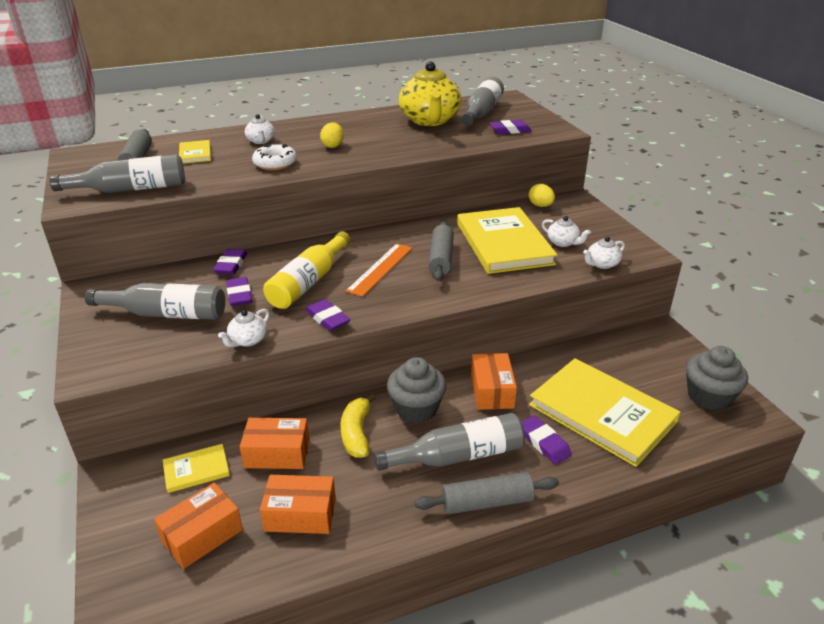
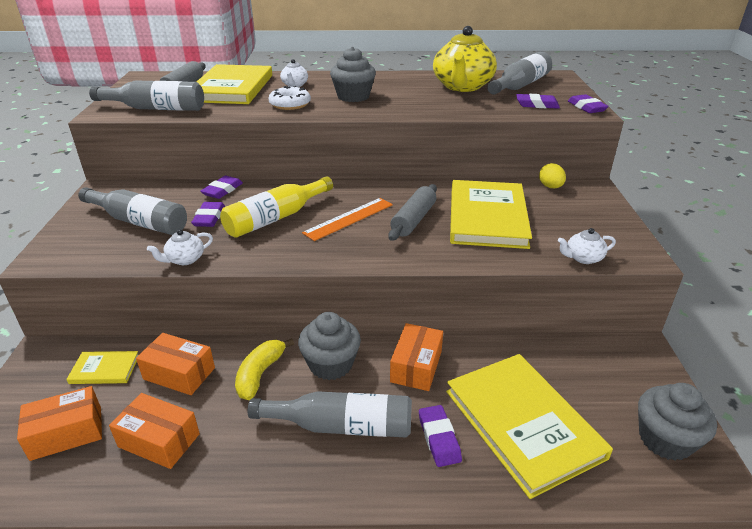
camera: 20 degrees right, 0 degrees up
yellow book [179,140,211,164] -> yellow book [197,64,272,104], size x2.21
purple eraser [305,299,351,331] -> purple eraser moved to [568,94,609,113]
yellow egg [320,122,344,148] -> grey cupcake [330,46,376,102]
grey rolling pin [415,472,559,514] -> none
white teapot [542,216,591,247] -> none

